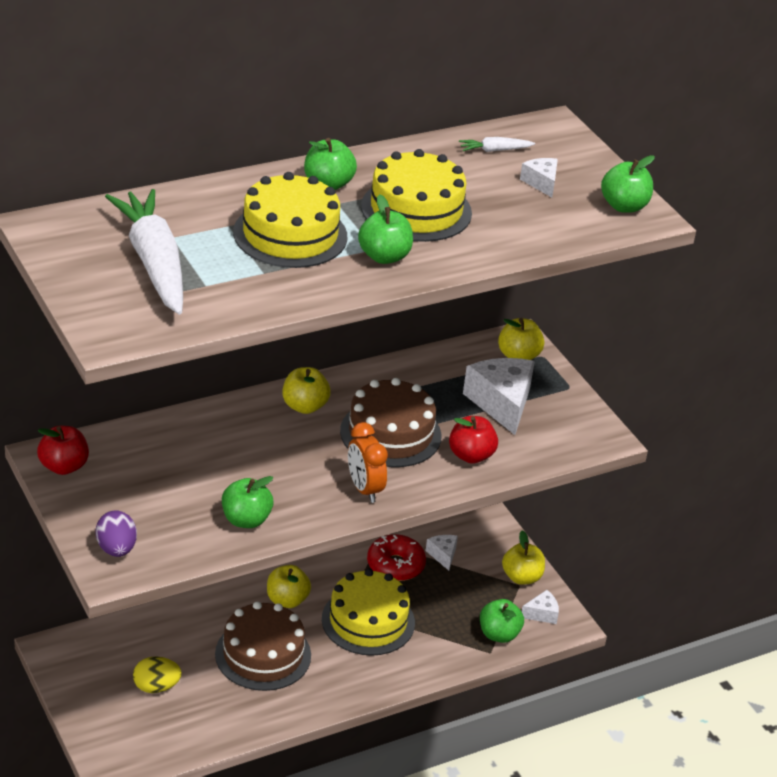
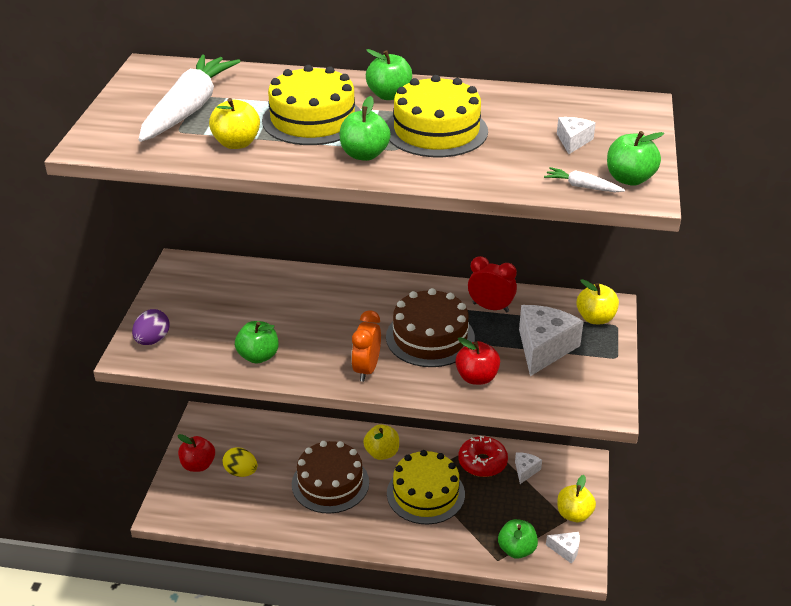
camera: 40 degrees right, 0 degrees up
red apple [37,426,89,475] -> red apple moved to [178,434,215,472]
yellow apple [282,367,331,414] -> yellow apple moved to [209,98,260,149]
white carrot [459,137,535,152] -> white carrot moved to [544,167,625,193]
none -> red clock [468,256,517,313]

